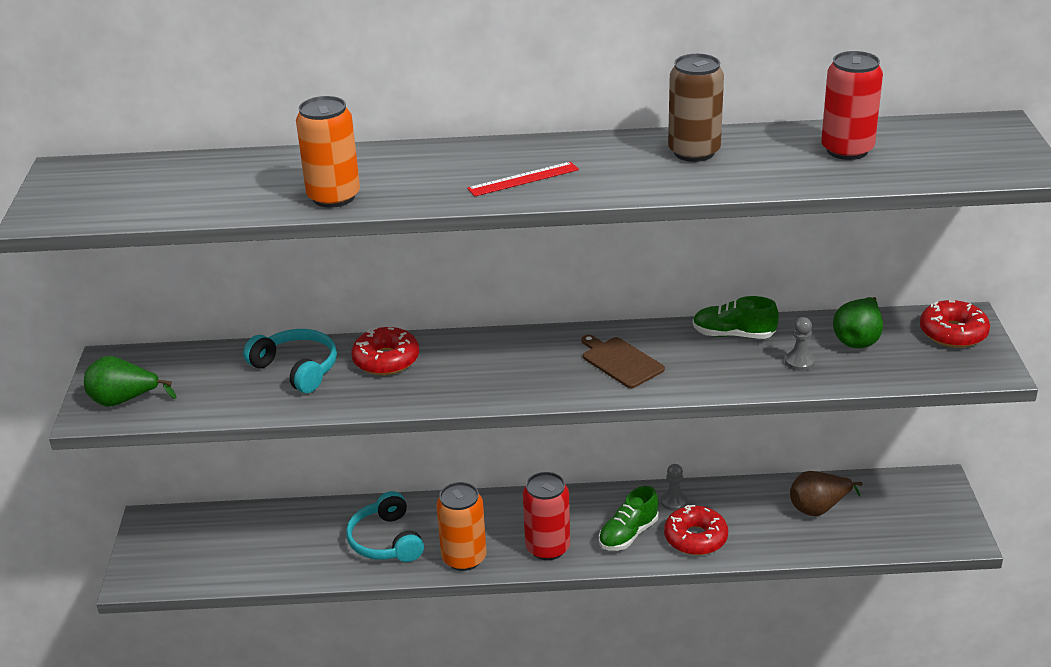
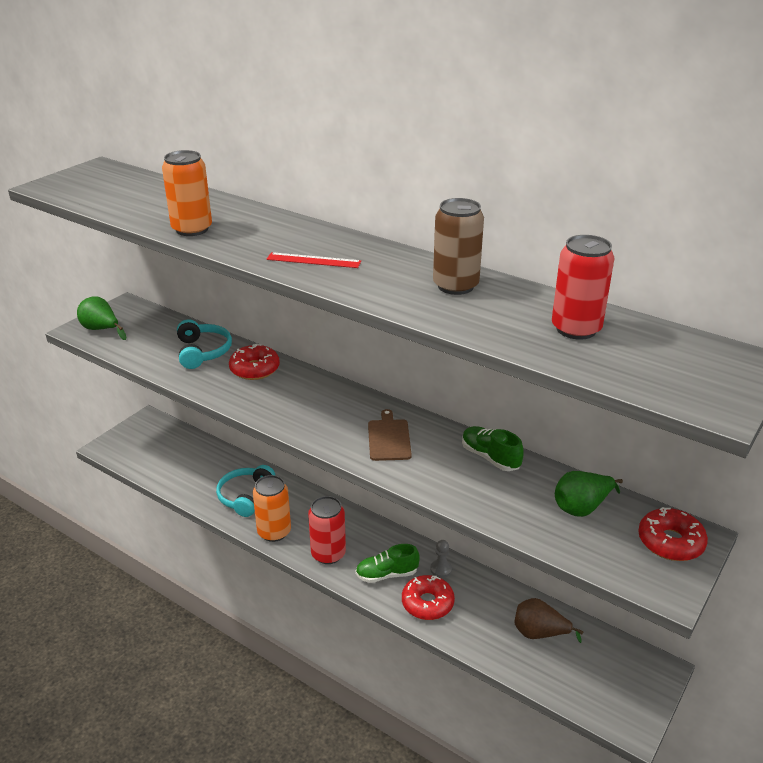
camera: 35 degrees right, 0 degrees up
grey pawn [785,317,815,371] -> none

